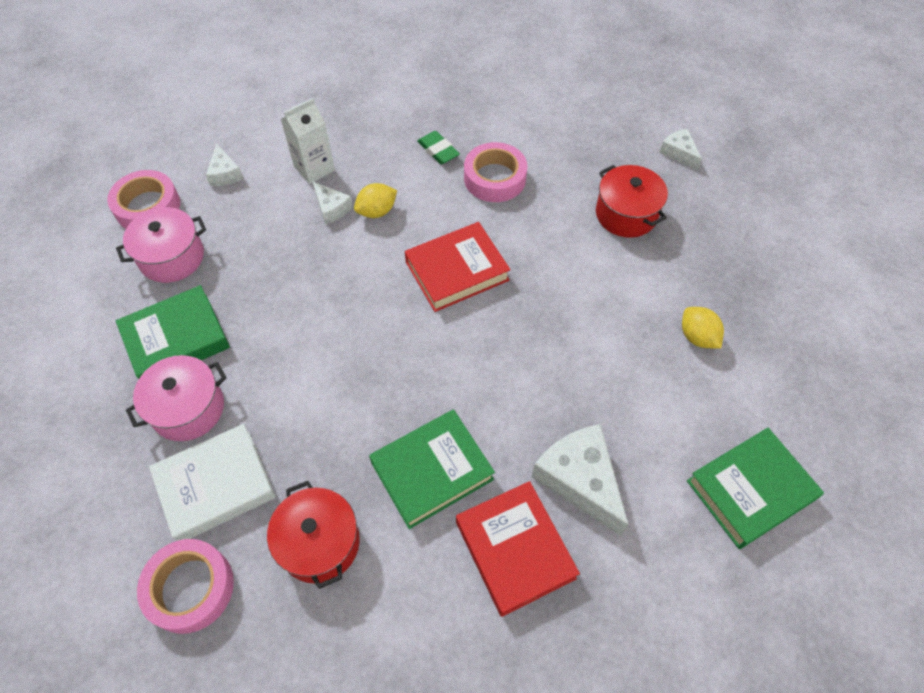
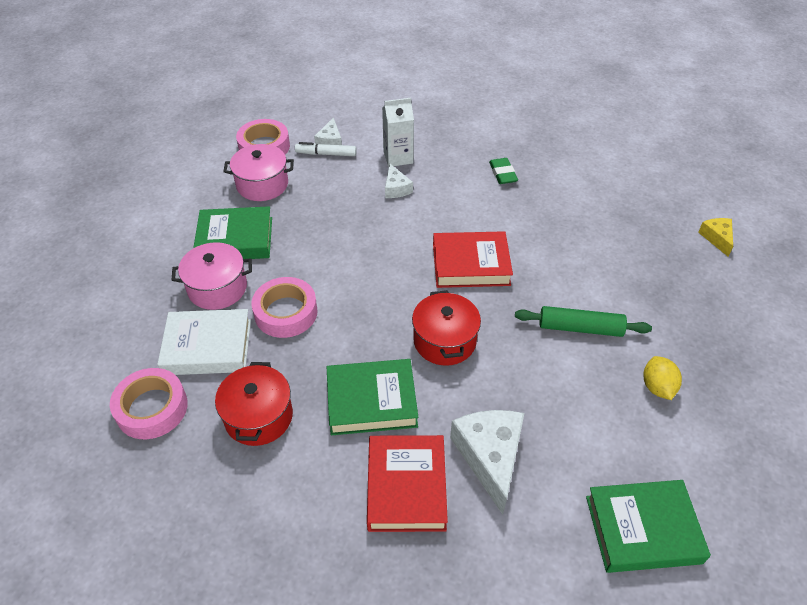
camera: 25 degrees right, 10 degrees down
yellow lemon [354,183,397,218] -> none
pink tape [464,142,527,202] -> pink tape moved to [251,277,318,338]
red pot [596,165,668,238] -> red pot moved to [412,290,481,366]
white cheese [659,129,702,170] -> yellow cheese [698,218,733,256]
none -> white marker [295,142,357,156]
none -> green rolling pin [515,306,652,337]

